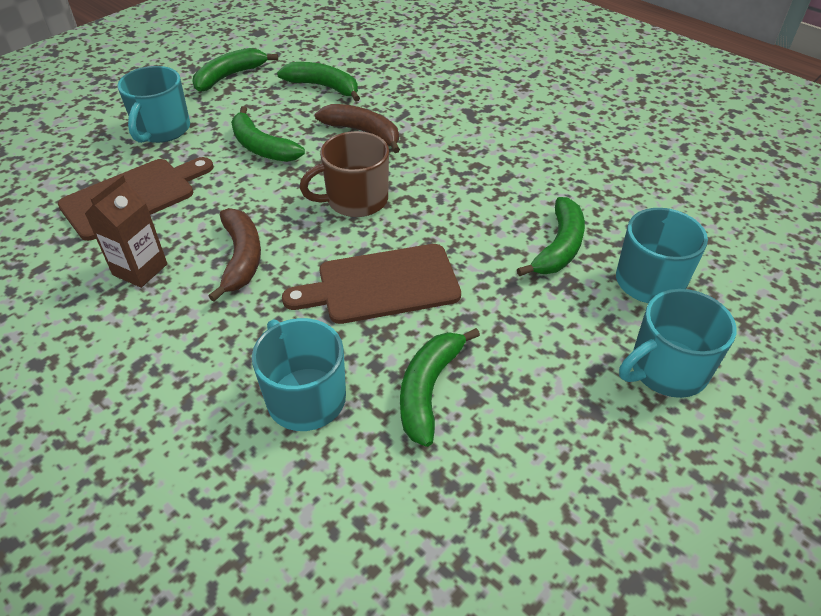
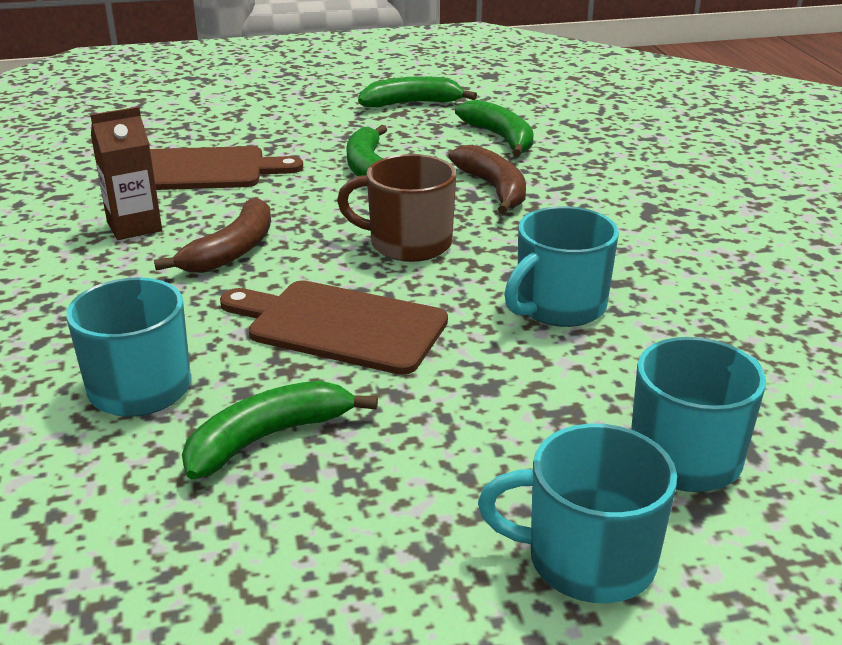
camera: 35 degrees right, 15 degrees down
turquoise mug [118,66,190,143] -> turquoise mug moved to [504,206,619,327]
green banana [517,197,585,276] -> none

